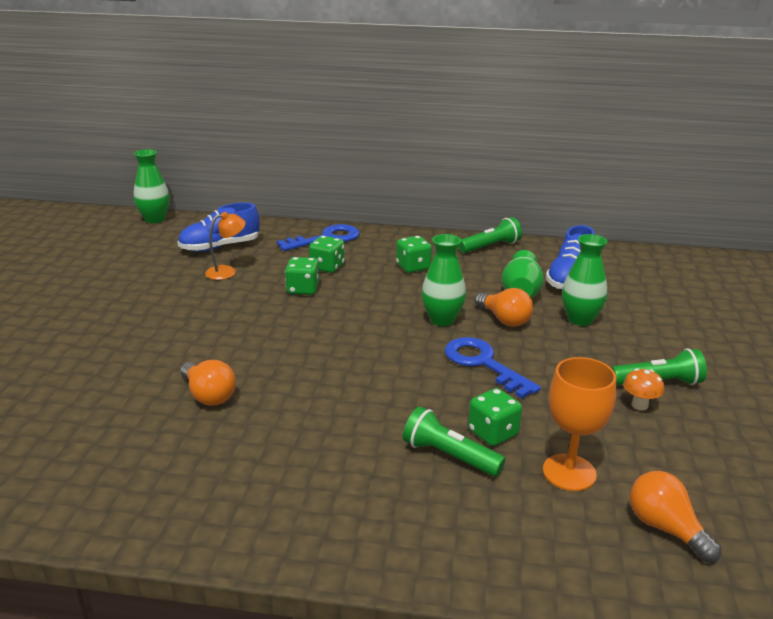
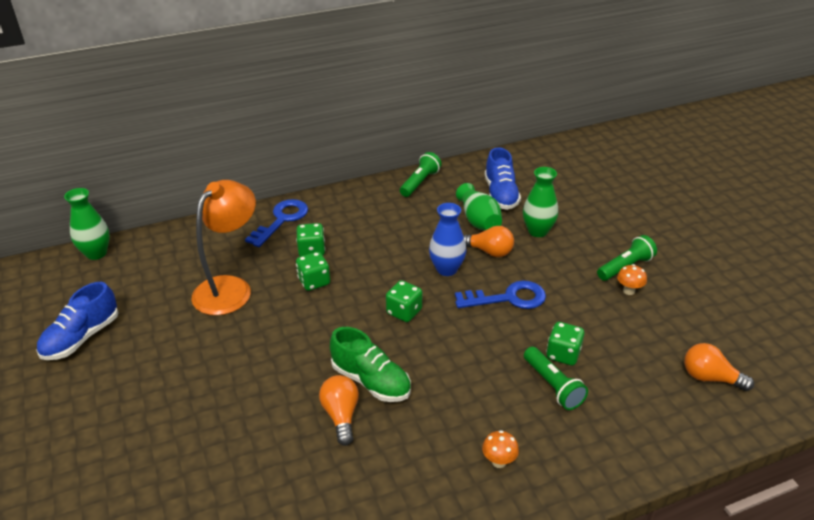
camera: 30 degrees left, 10 degrees up
blue shoe [178,203,260,252] -> blue shoe moved to [36,282,118,360]
orange light bulb [181,360,236,406] -> orange light bulb turned 120 degrees counterclockwise [319,375,359,446]
orange lamp [205,212,246,280] -> orange lamp [191,180,256,316], size x2.00
green dice [396,236,432,273] -> green dice moved to [386,280,422,322]
green flashlight [403,407,506,477] -> green flashlight turned 120 degrees counterclockwise [524,347,588,410]
green vase [422,234,466,326] -> blue vase [429,203,466,276]
blue key [445,337,541,399] -> blue key turned 150 degrees clockwise [455,280,546,309]
orange goblet [543,357,616,491] -> none
none -> green shoe [330,327,411,402]
none -> orange mushroom [482,430,519,468]

